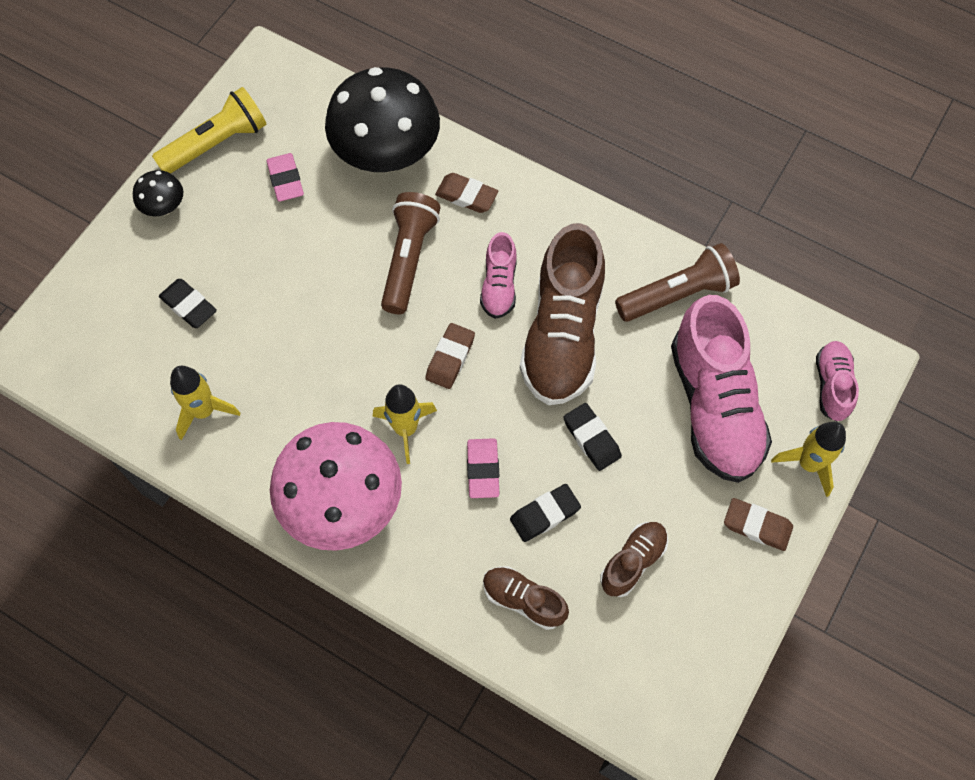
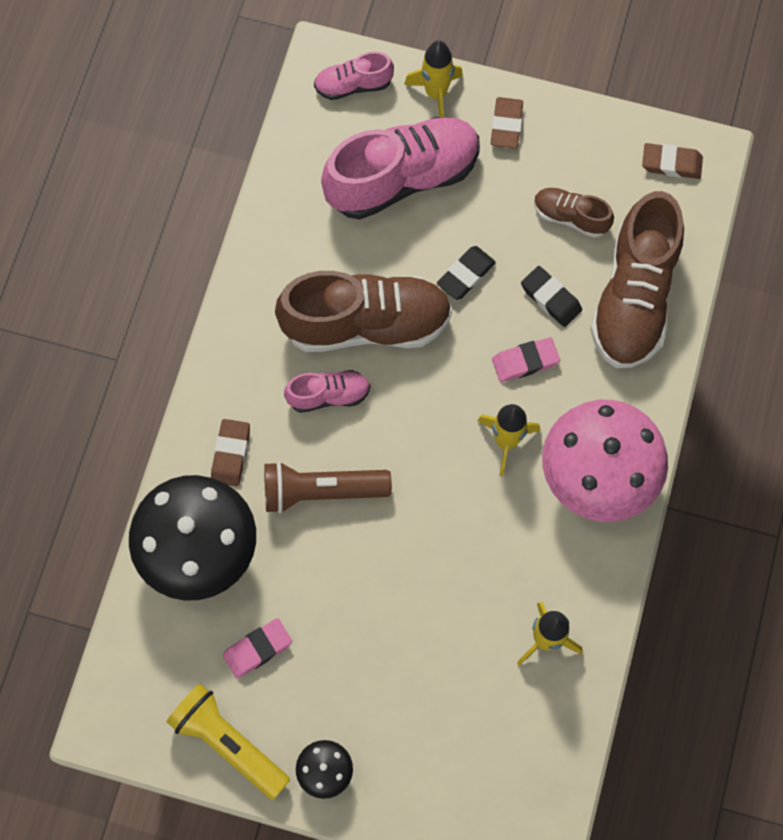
camera: 105 degrees left, 5 degrees up
black eraser [159,279,217,328] -> none
brown eraser [425,323,475,389] -> brown eraser moved to [642,143,703,179]
brown shoe [483,566,569,630] -> brown shoe [590,191,684,368], size x2.04
brown flashlight [615,243,740,322] -> none

